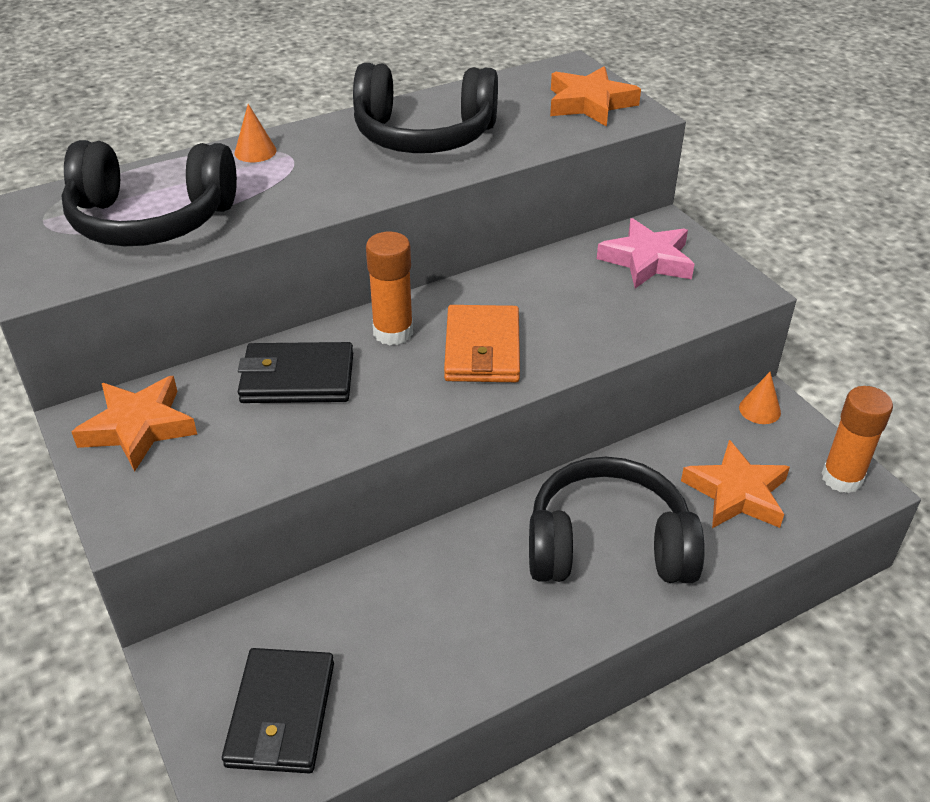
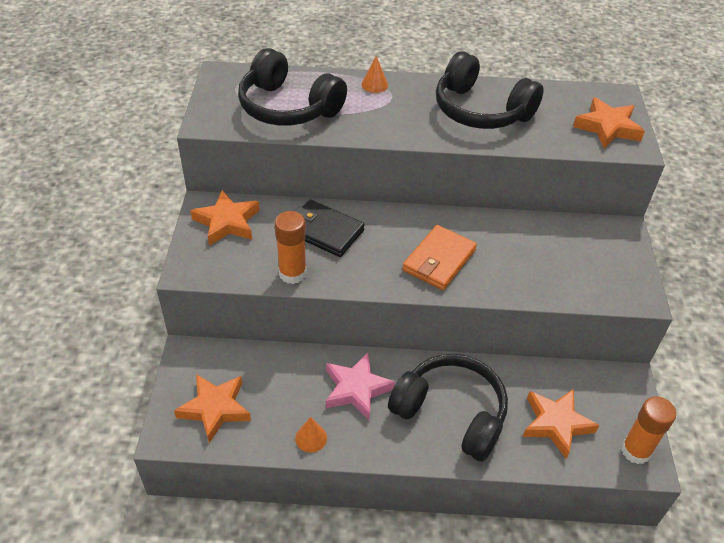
camera: 30 degrees right, 5 degrees up
black wallet [222,648,334,773] -> orange star [174,374,251,443]
orange glue stick [366,232,413,345] -> orange glue stick moved to [275,211,307,284]
pink star [597,218,694,288] -> pink star moved to [326,353,395,420]
orange cone [739,372,781,424] -> orange cone moved to [295,417,327,453]

